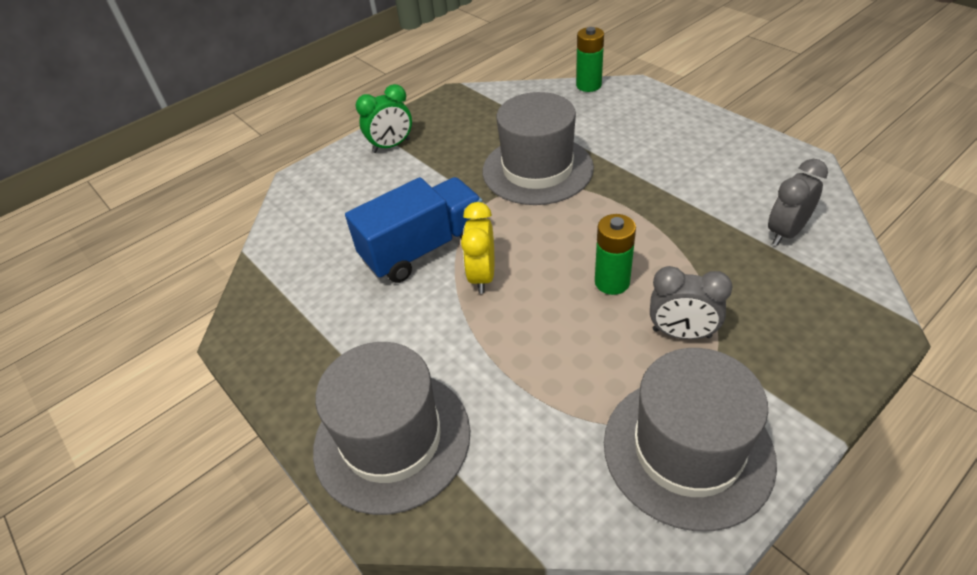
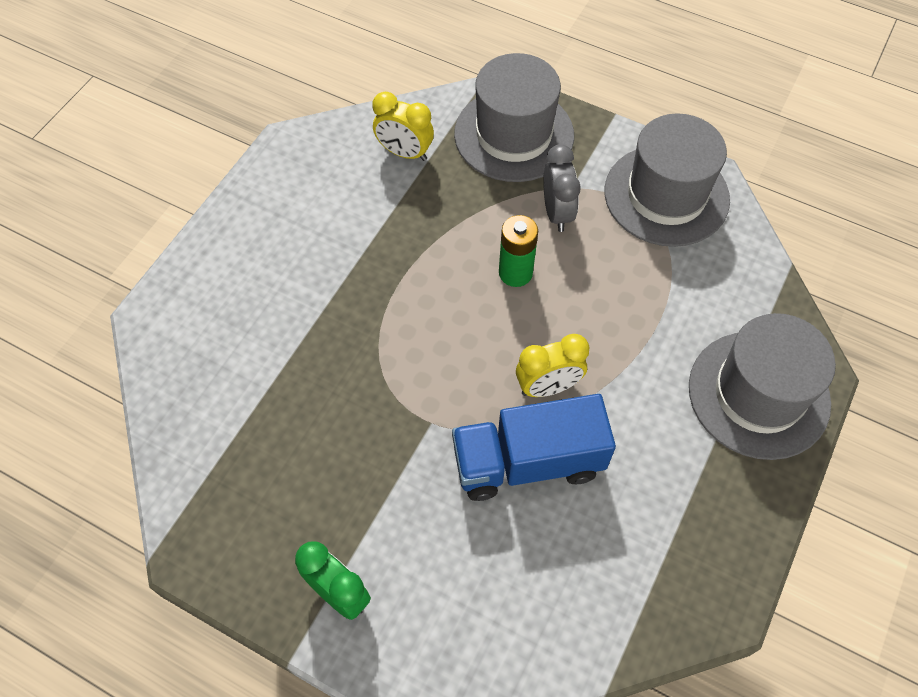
camera: 115 degrees left, 15 degrees up
blue truck [345,177,483,283] -> blue truck turned 45 degrees counterclockwise [452,394,616,501]
grey hat [483,92,594,205] -> grey hat moved to [454,53,574,182]
green battery [576,27,604,92] -> none
grey clock [768,159,828,246] -> yellow clock [373,92,434,161]

